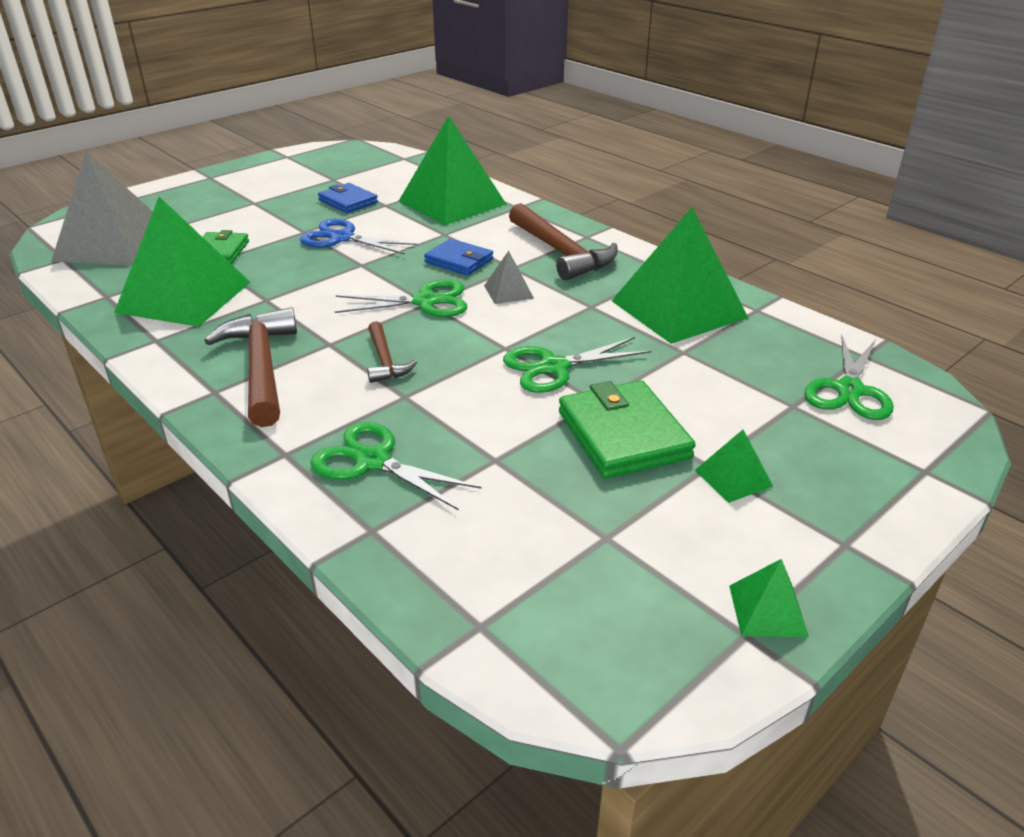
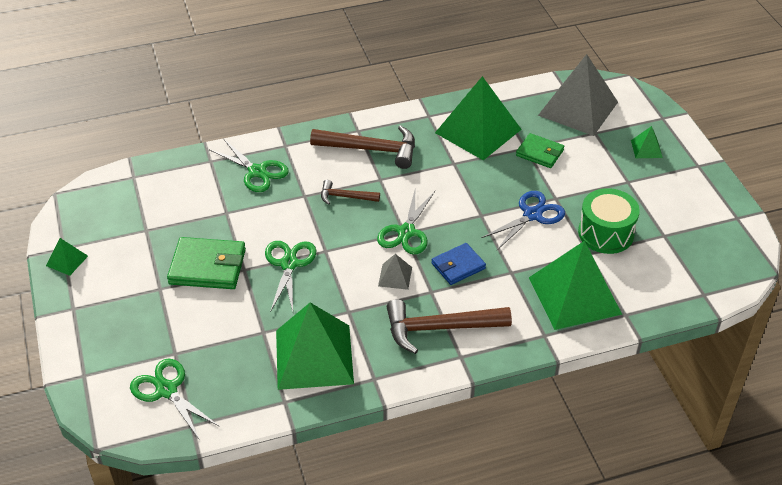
camera: 115 degrees right, 10 degrees up
green scissors [311,422,482,510] -> green scissors turned 75 degrees clockwise [209,139,289,192]
blue wallet [318,183,378,213] -> green drum [578,188,640,254]
green pyramid [695,430,773,503] -> green pyramid moved to [631,126,663,158]

